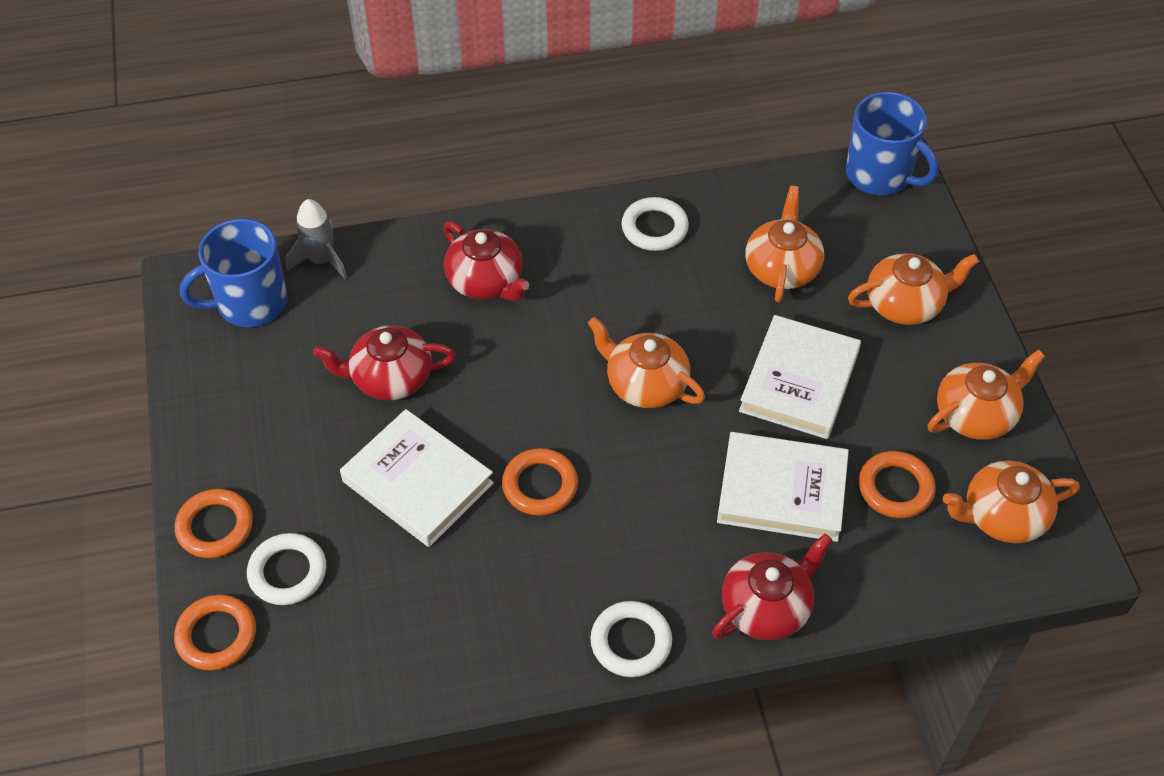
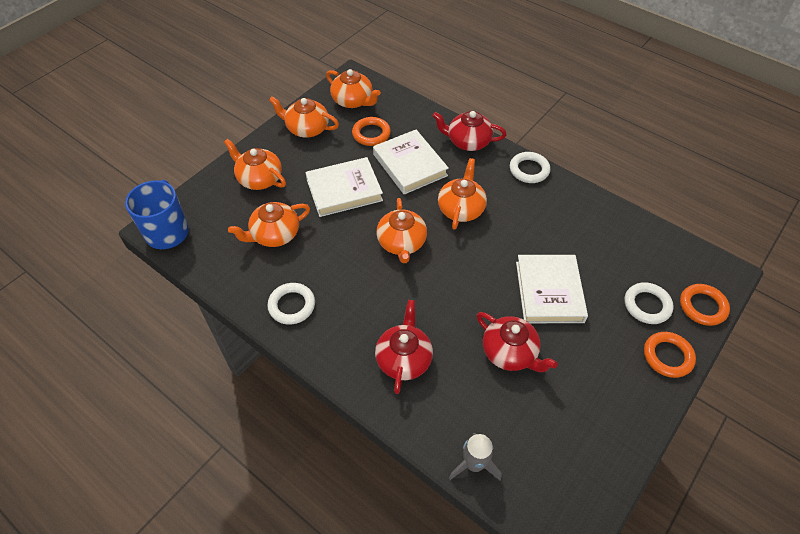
camera: 130 degrees left, 0 degrees up
blue mug [180,219,287,327] -> none
orange ring [502,448,578,516] -> none
none -> orange teapot [438,158,487,230]

